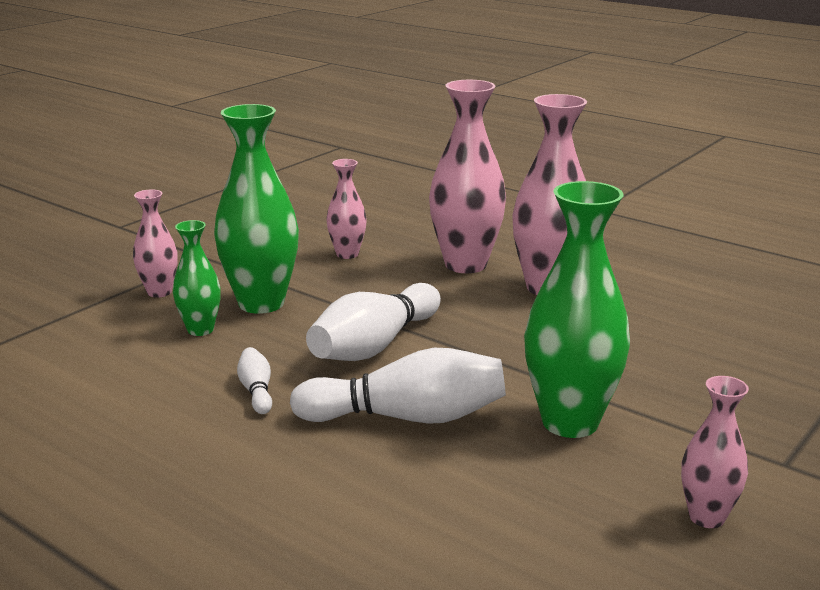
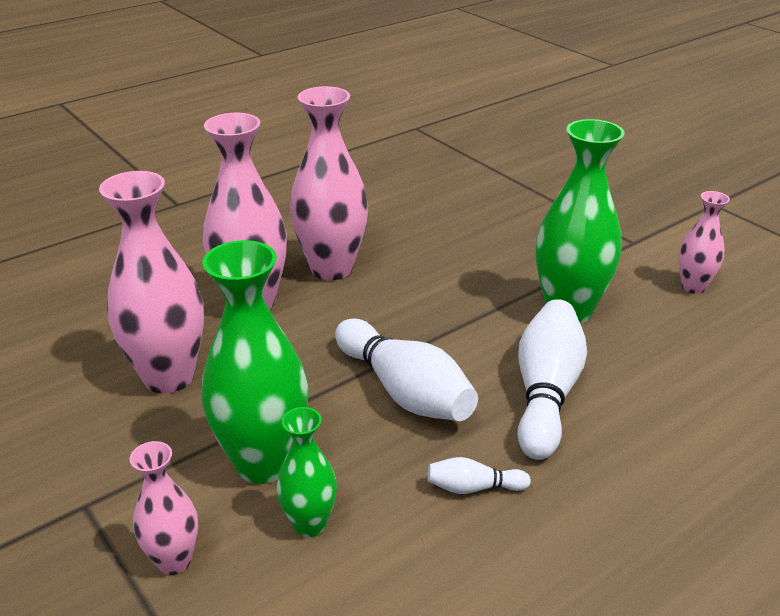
camera: 75 degrees left, 10 degrees up
pink vase [326,159,367,259] -> pink vase [99,171,204,394], size x1.85

